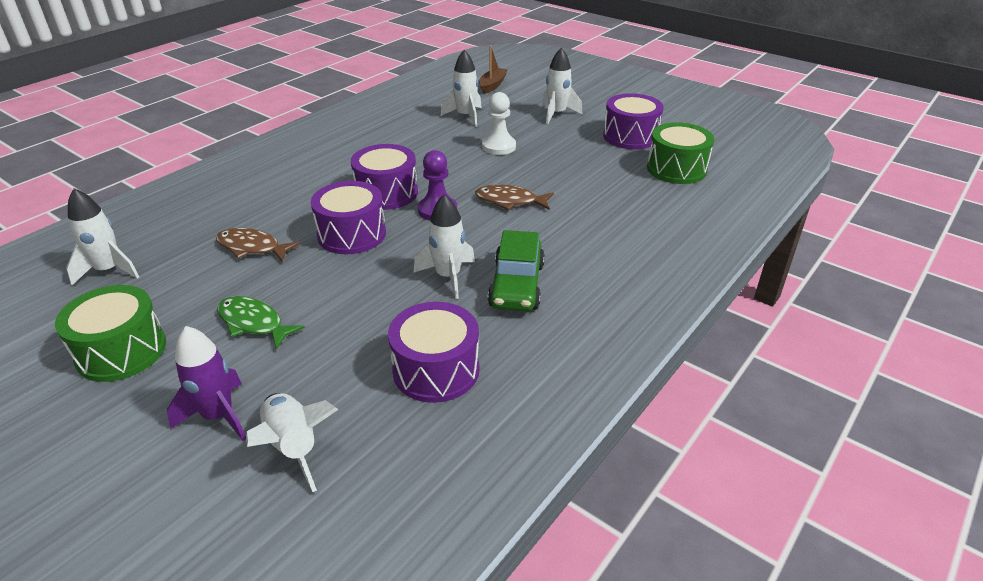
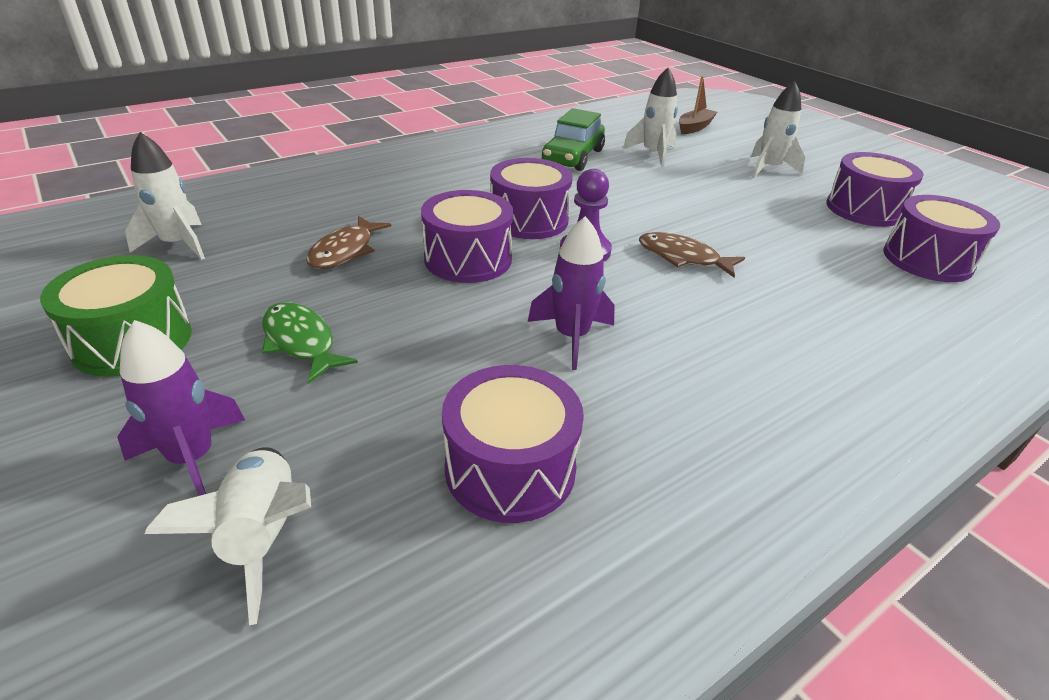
camera: 15 degrees right, 0 degrees up
brown fish [216,228,300,261] -> brown fish turned 105 degrees counterclockwise [306,216,391,269]
white rocket [414,194,475,299] -> purple rocket [528,216,615,370]
white pawn [482,92,516,155] -> none
green car [488,230,545,311] -> green car moved to [542,108,605,171]
green drum [647,122,714,184] -> purple drum [883,195,1000,282]

